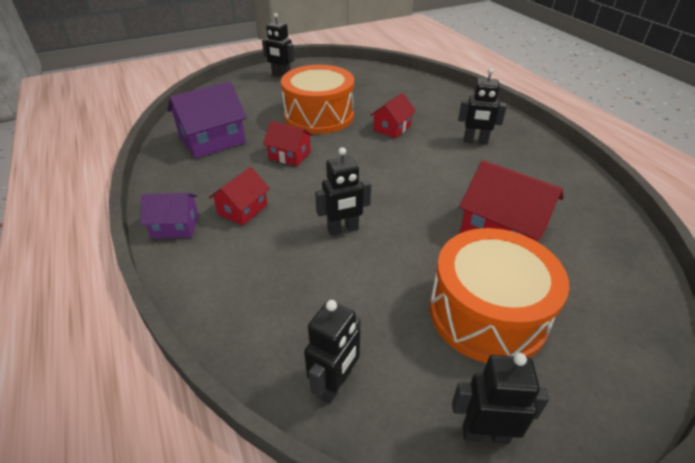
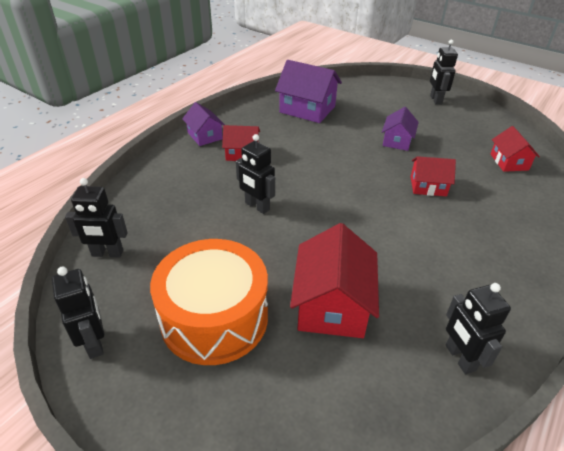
camera: 60 degrees right, 0 degrees up
red house [263,121,313,166] -> red house moved to [490,126,540,172]
orange drum [281,65,354,134] -> purple house [382,107,419,151]
black robot [458,68,507,144] -> black robot moved to [446,283,511,374]

